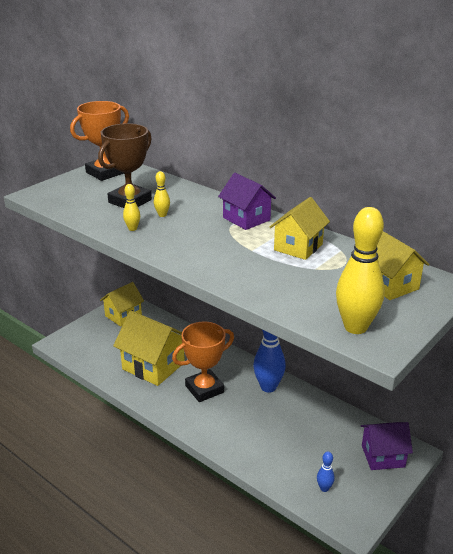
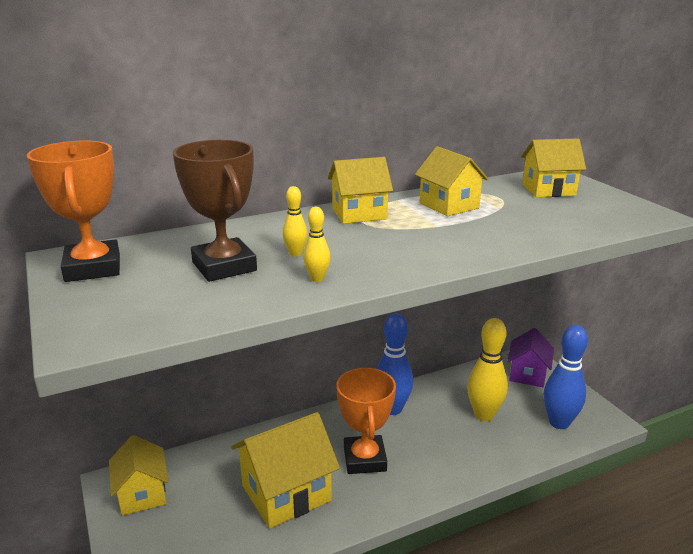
camera: 65 degrees left, 5 degrees down
purple house [218,173,276,230] -> yellow house [328,157,393,224]
blue bowling pin [317,452,335,492] -> blue bowling pin [544,325,588,429], size x2.15
yellow bowling pin [336,207,385,334] -> yellow bowling pin moved to [467,318,508,421]

